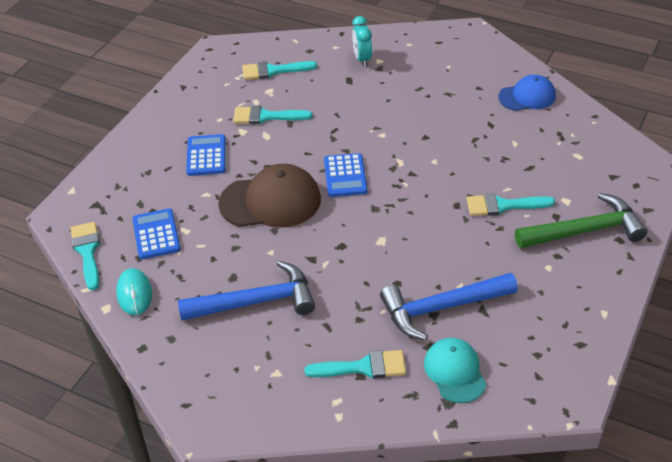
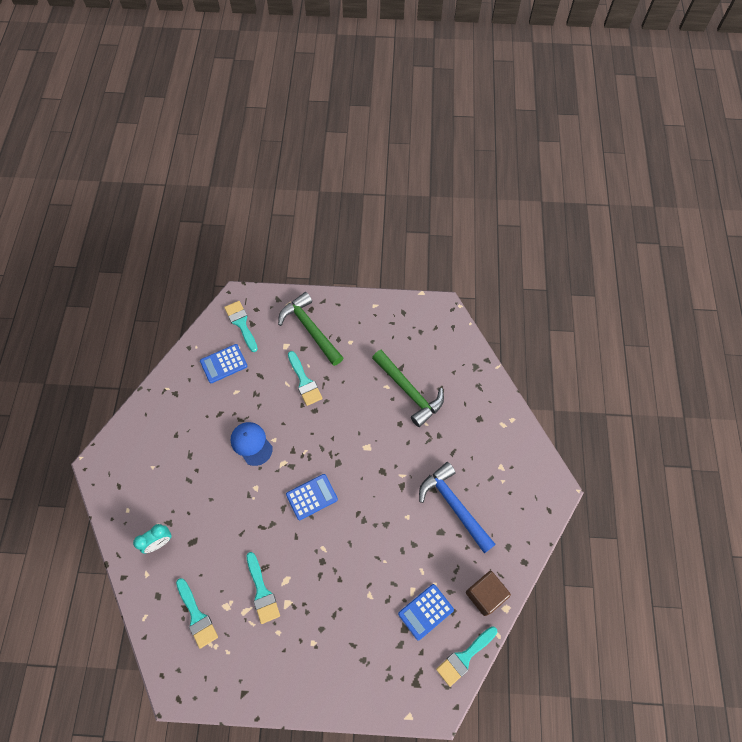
camera: 115 degrees left, 20 degrees up
turquoise mouse [116,268,152,315] -> brown cube [466,571,511,616]
blue calculator [186,134,226,176] -> blue calculator moved to [200,344,247,383]
brown cap [218,164,321,227] -> none
turquoise brush [304,350,406,379] -> turquoise brush moved to [224,301,258,352]
blue hammer [380,273,518,340] -> green hammer [372,350,444,427]
turquoise cap [424,338,486,403] -> none
blue cap [498,75,556,111] -> blue cap moved to [231,422,273,466]

